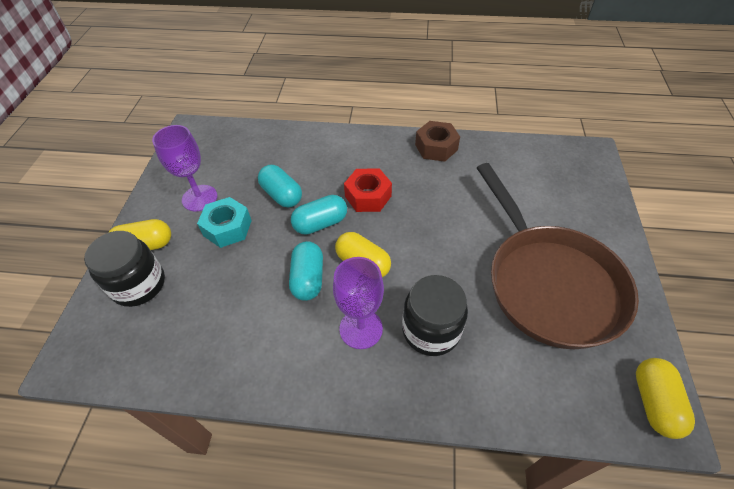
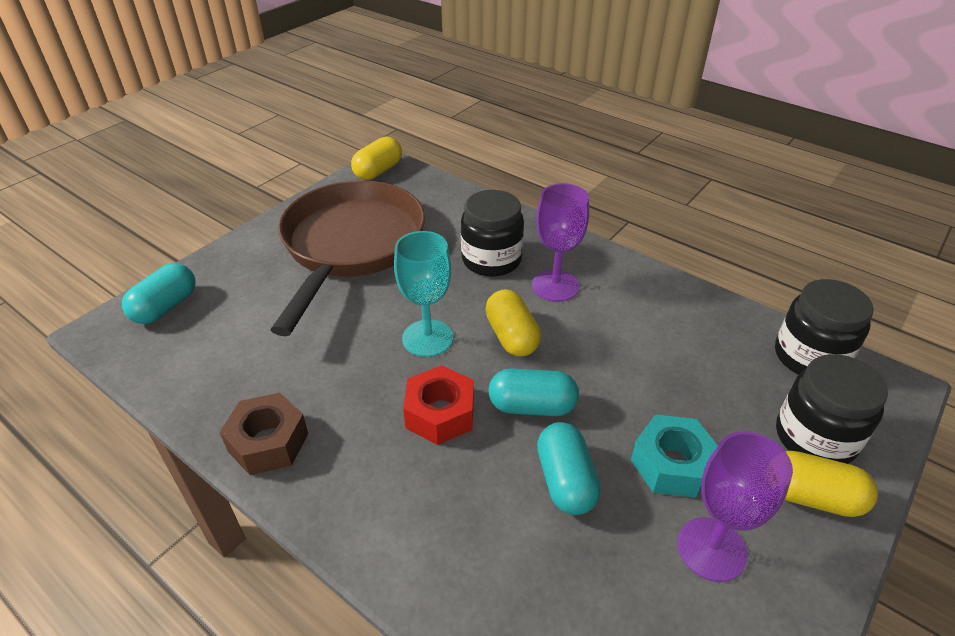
camera: 150 degrees left, 10 degrees down
turquoise capsule [289,241,323,301] -> turquoise capsule moved to [122,263,195,324]
none -> turquoise goblet [394,231,453,357]
none -> black jar [775,279,874,375]

